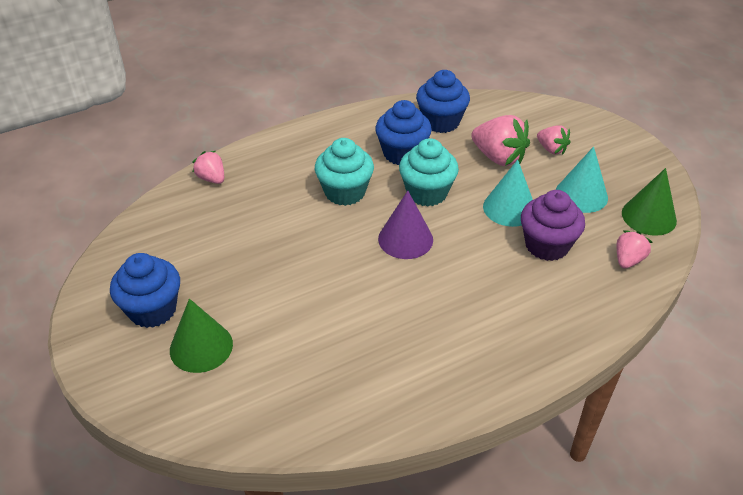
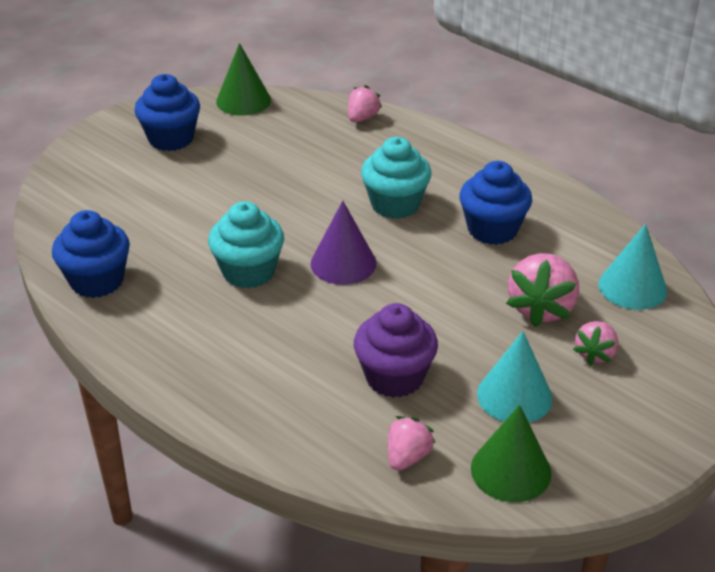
camera: 70 degrees right, 5 degrees down
green cone [170,299,233,373] -> green cone moved to [216,43,271,116]
turquoise cupcake [399,138,459,206] -> turquoise cupcake moved to [208,201,284,288]
blue cupcake [416,70,470,133] -> blue cupcake moved to [52,210,130,298]
turquoise cone [483,160,533,227] -> turquoise cone moved to [598,224,667,310]
pink strawberry [617,230,652,268] -> pink strawberry turned 75 degrees counterclockwise [388,416,435,471]

